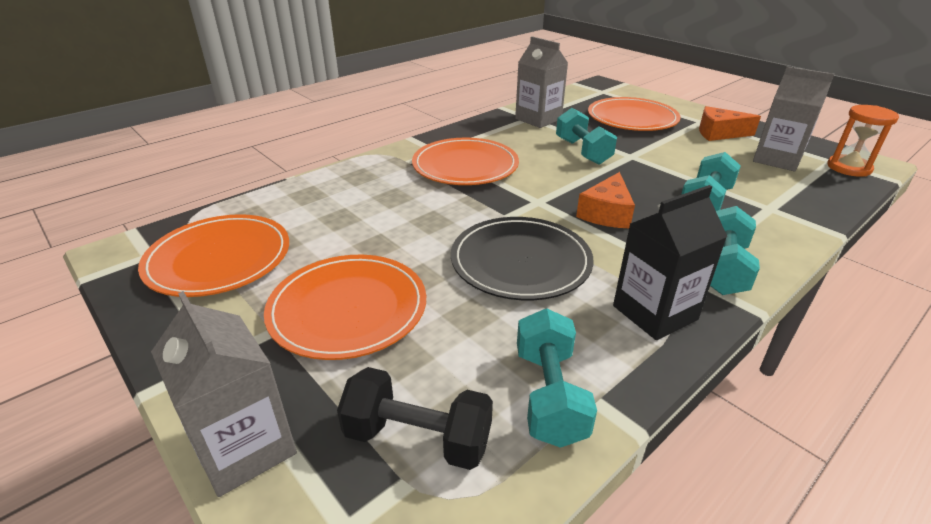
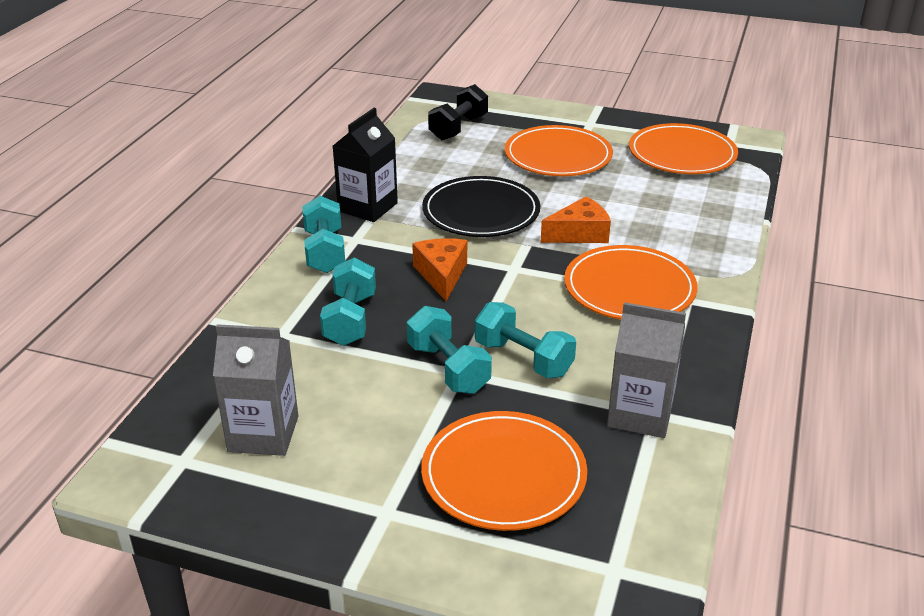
camera: 150 degrees right, 0 degrees up
grey carton [151,291,297,497] -> none
black dumbbell [337,367,493,470] -> black dumbbell turned 45 degrees counterclockwise [428,84,488,140]
turquoise dumbbell [517,308,597,448] -> turquoise dumbbell moved to [407,306,492,394]
orange cheese [699,106,761,141] -> orange cheese moved to [541,196,611,243]
orange hourglass [827,105,899,177] -> none

